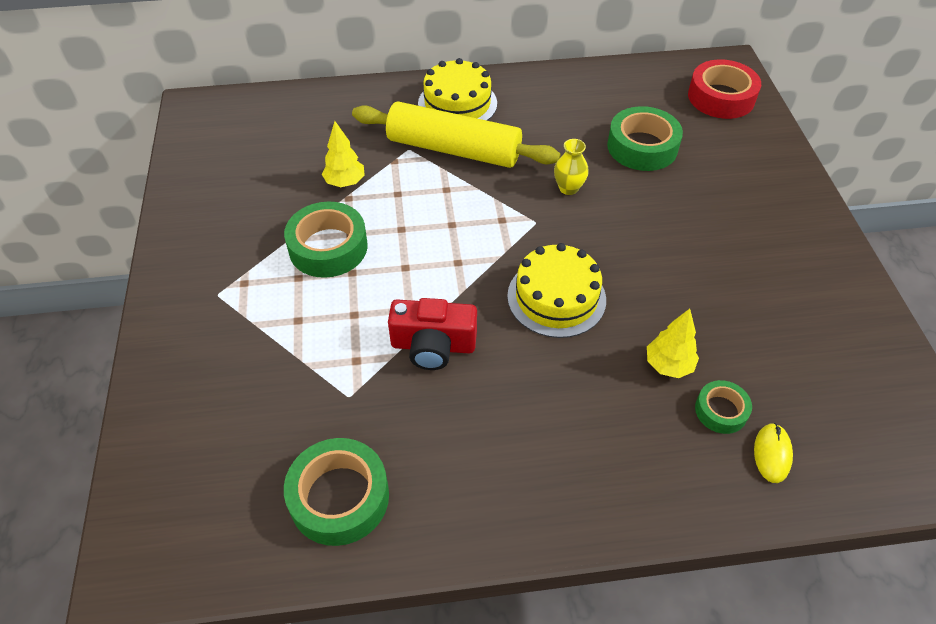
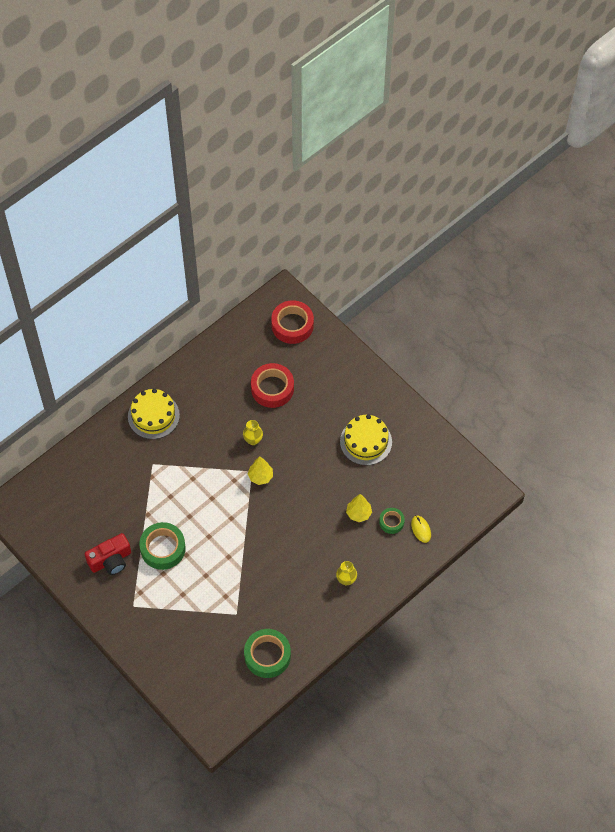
camera: 35 degrees left, 10 degrees up
yellow tree [322,121,365,187] -> yellow tree moved to [248,456,273,485]
yellow rolling pin [352,102,561,168] -> none
red camera [388,298,477,370] -> red camera moved to [85,533,131,575]
yellow cake [507,243,606,338] -> yellow cake moved to [340,414,392,465]
green tape [607,106,683,171] -> red tape [251,363,294,408]
none -> yellow vase [336,561,357,585]

